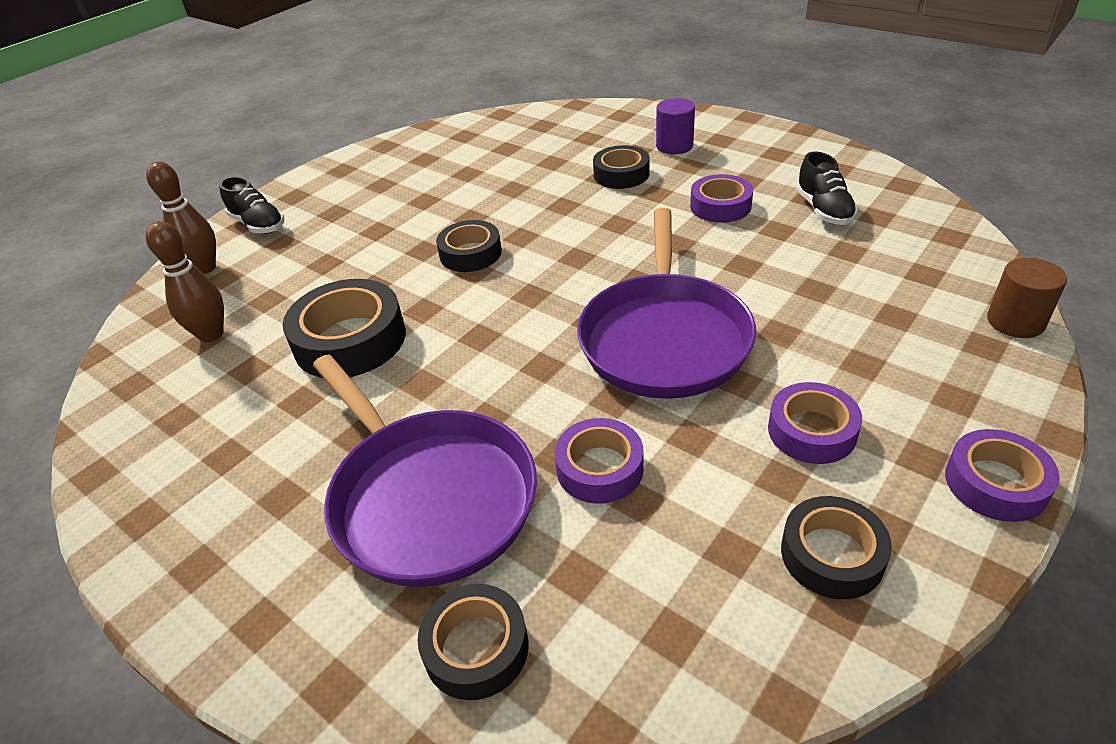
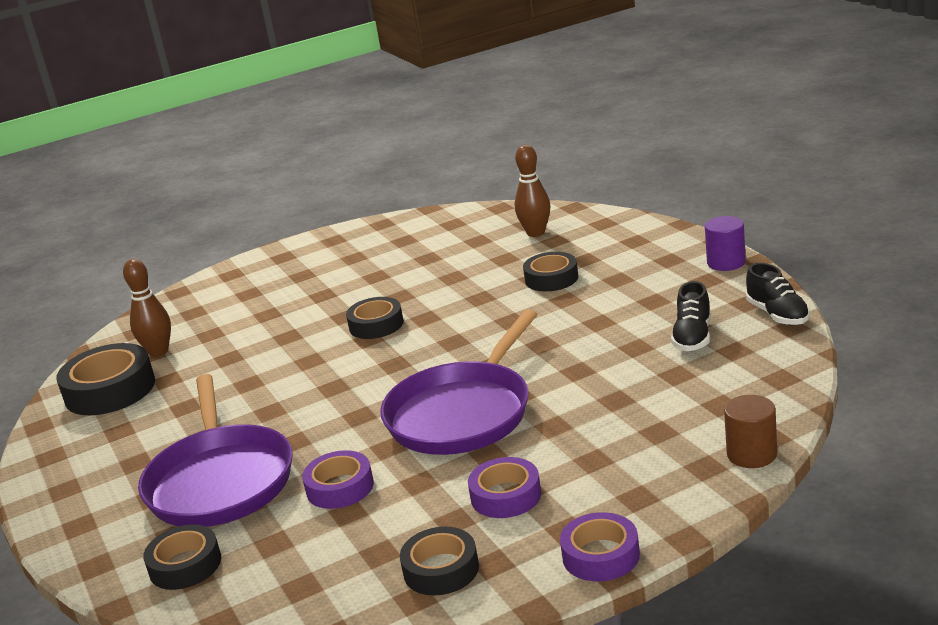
camera: 25 degrees right, 15 degrees down
brown bowling pin [146,161,216,274] -> brown bowling pin moved to [515,145,550,237]
black shoe [219,176,285,234] -> black shoe moved to [746,263,810,325]
black tape [283,279,406,378] -> black tape moved to [56,343,155,415]
purple cylinder [656,98,695,154] -> purple cylinder moved to [705,216,746,271]
purple tape [690,174,753,223] -> none

